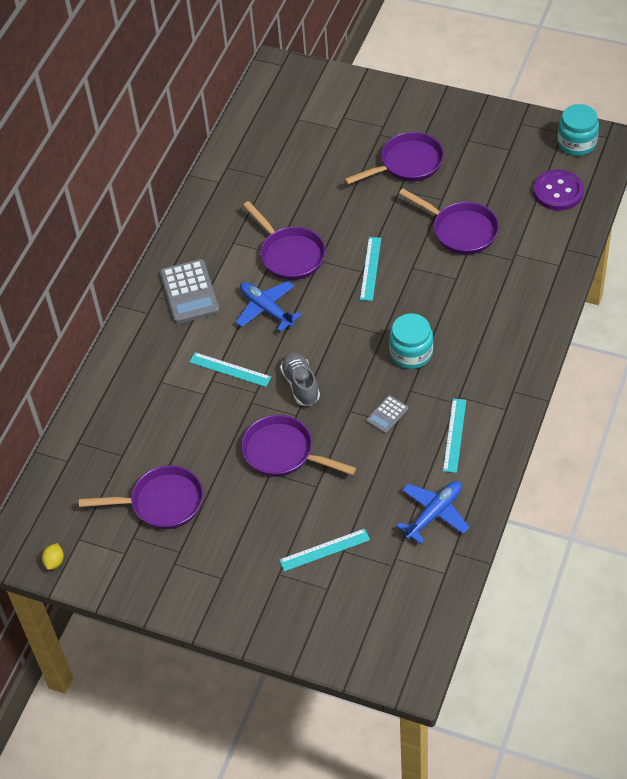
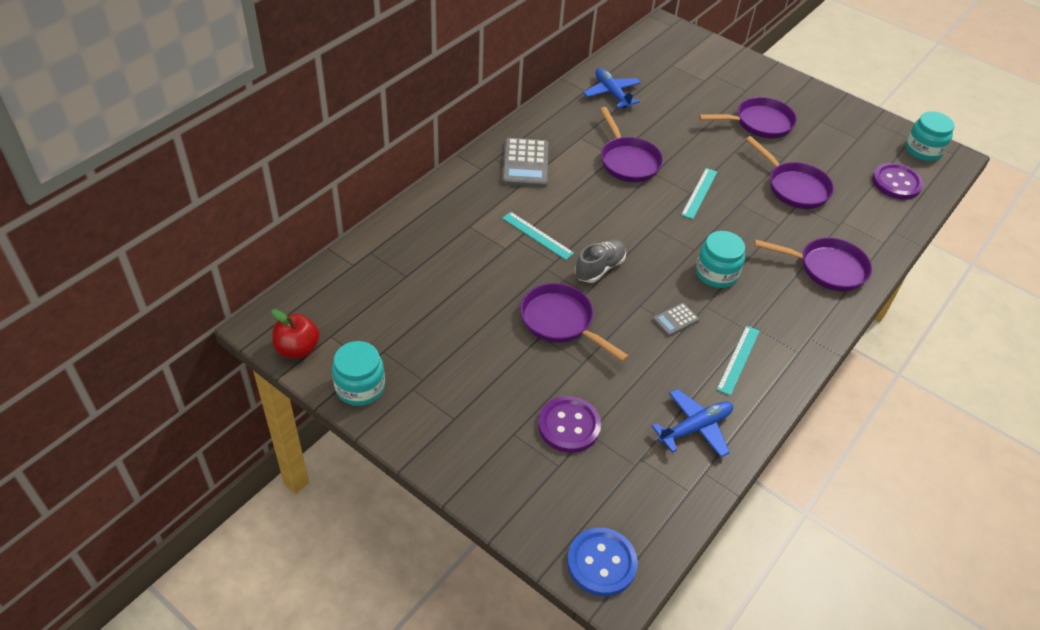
camera: 10 degrees right, 5 degrees down
yellow lemon [42,543,64,570] -> red apple [271,309,320,359]
purple pan [79,465,203,529] -> purple pan moved to [754,238,872,291]
blue plane [236,281,301,332] -> blue plane moved to [583,68,641,108]
turquoise ruler [279,529,370,572] -> purple button [538,396,601,453]
grey shoe [280,352,320,406] -> grey shoe turned 45 degrees clockwise [575,239,626,283]
none -> turquoise jar [332,341,385,406]
none -> blue button [567,528,638,596]

